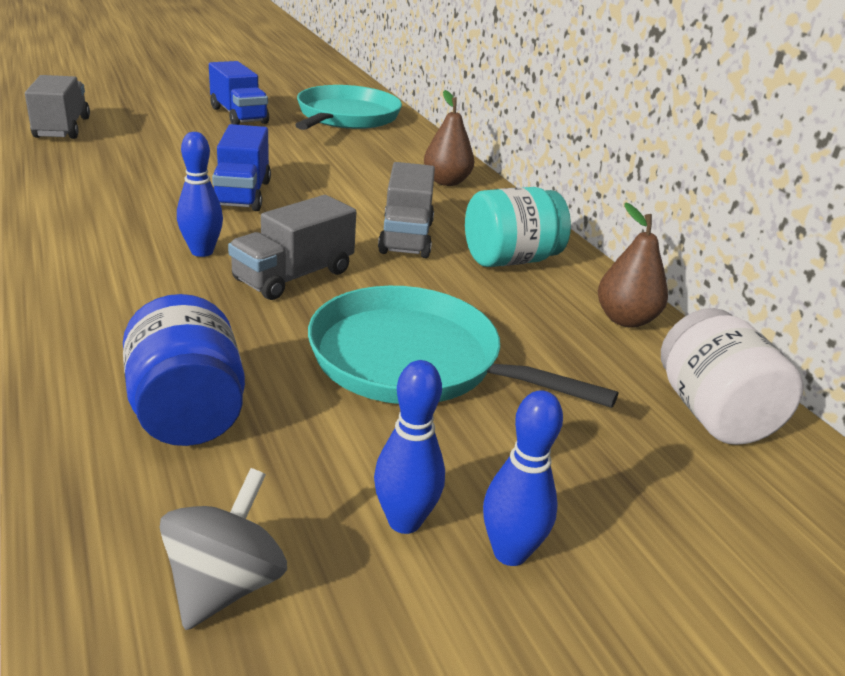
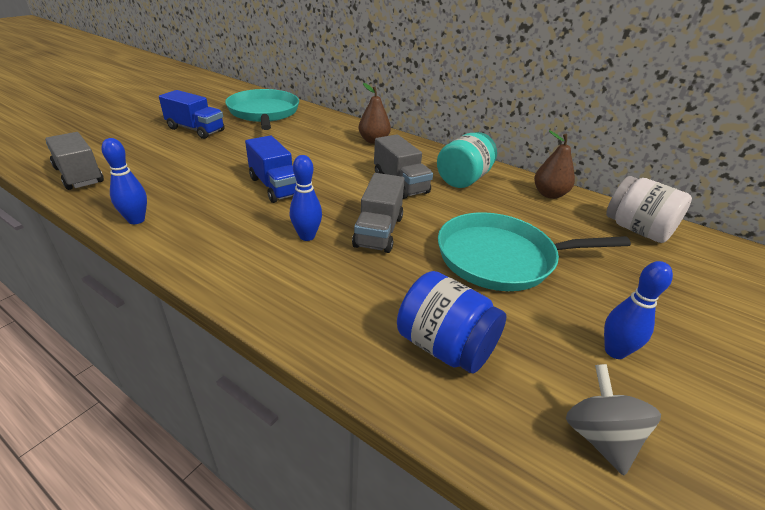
camera: 30 degrees left, 5 degrees up
blue bowling pin [483,390,563,566] -> blue bowling pin moved to [102,138,147,224]

